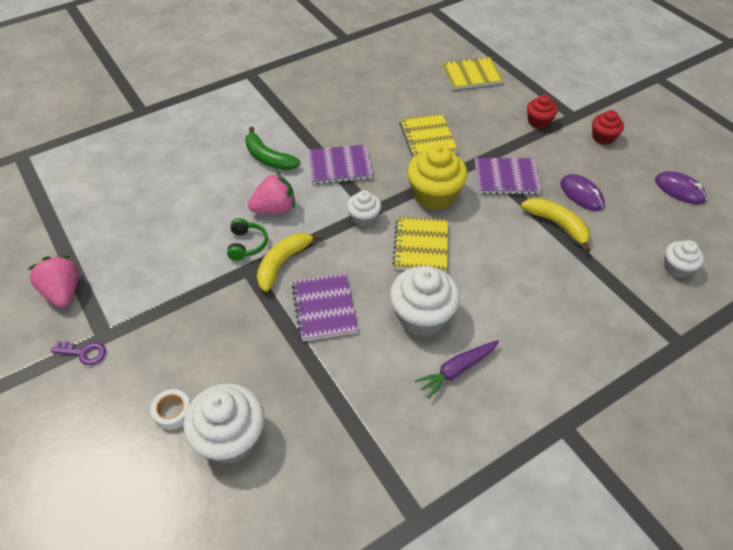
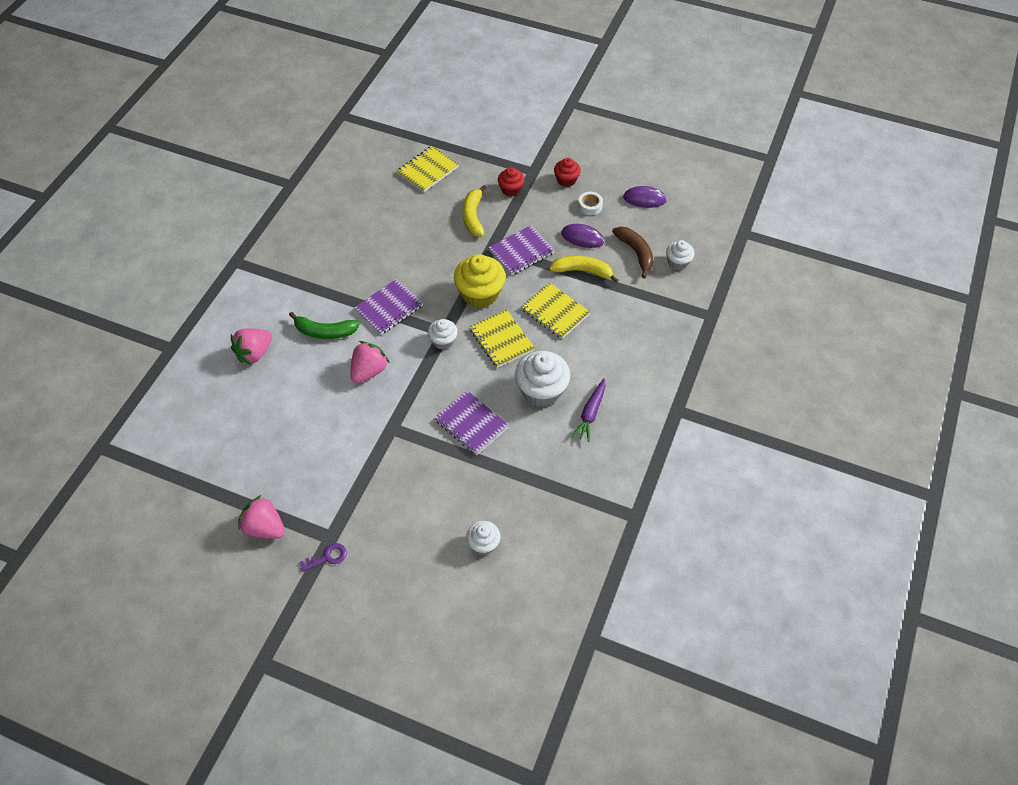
camera: 35 degrees left, 5 degrees up
white tape [150,389,191,430] -> white tape moved to [578,192,603,215]
white cupcake [183,383,264,464] -> white cupcake [466,521,500,555], size x0.57
green headphones [227,218,268,261] -> none
yellow banana [257,233,322,292] -> yellow banana moved to [462,185,486,236]
yellow notebook [399,114,458,158] -> yellow notebook moved to [521,283,590,339]
none -> pink strawberry [231,329,272,365]
none -> brown banana [612,226,654,278]

